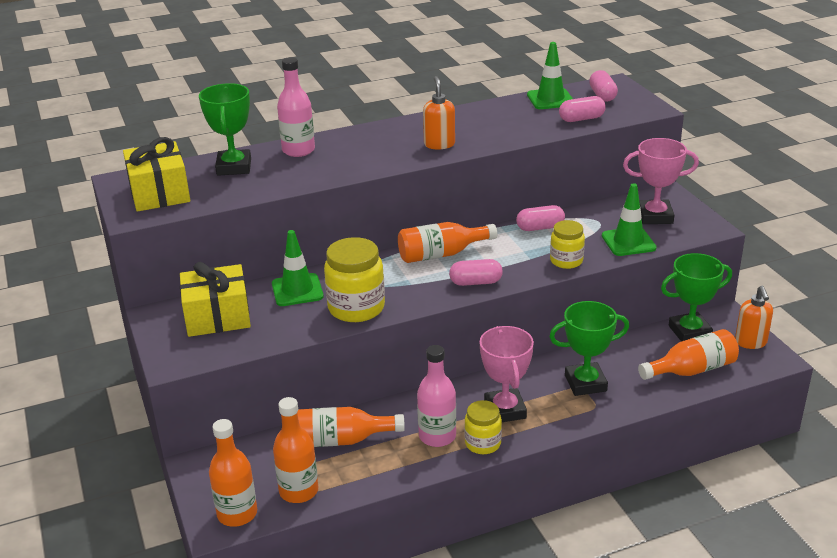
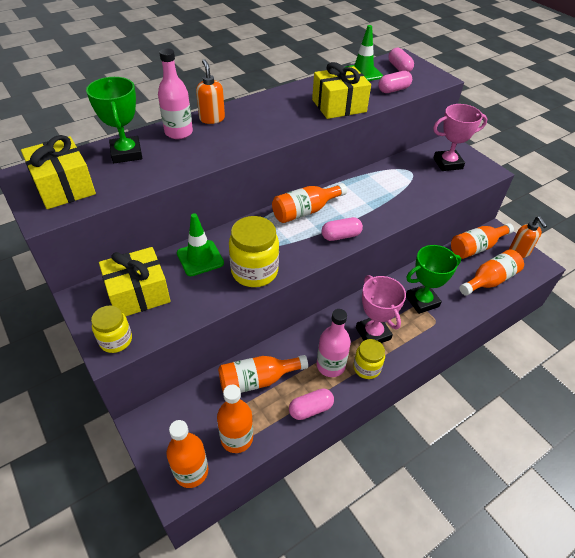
camera: 15 degrees left, 15 degrees up
orange soap dispenser [423,76,455,149] -> orange soap dispenser moved to [196,59,225,124]
pink capsule [516,205,565,231] -> pink capsule moved to [289,389,334,420]
yellow jar [550,220,585,269] -> yellow jar moved to [91,305,132,353]
green traffic cone [602,183,657,256] -> none
green trophy [661,253,732,342] -> orange bottle [451,223,514,259]
none -> yellow gift [312,62,371,119]

